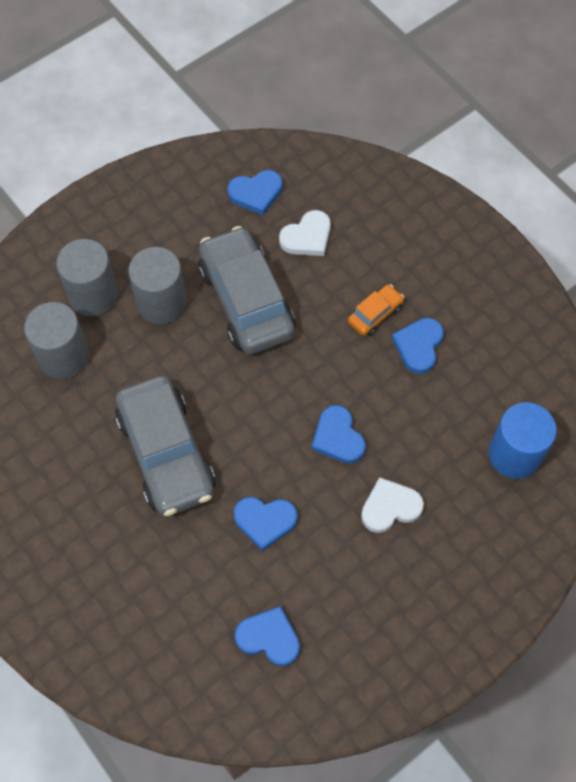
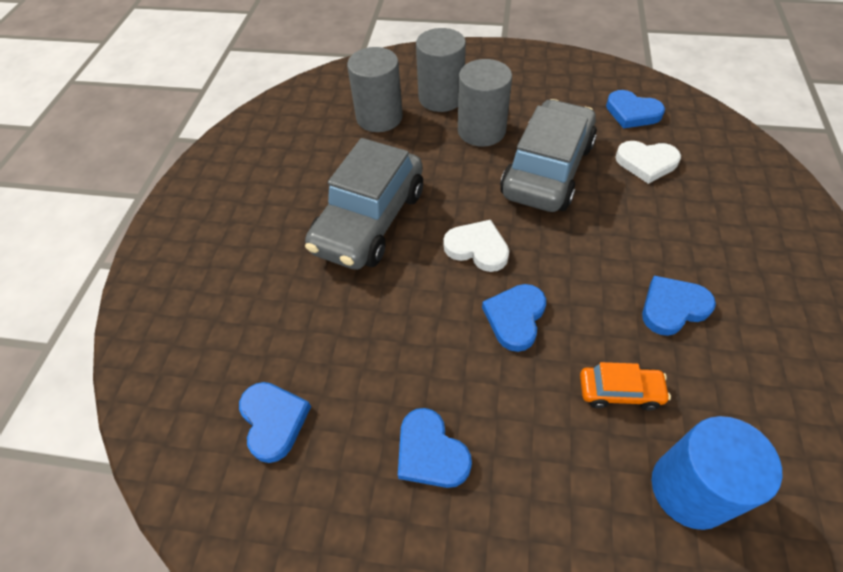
camera: 50 degrees right, 10 degrees down
blue heart [233,497,298,551] -> blue heart moved to [398,408,472,488]
orange car [348,284,404,336] -> orange car moved to [580,362,671,410]
white heart [361,477,424,533] -> white heart moved to [443,220,509,272]

